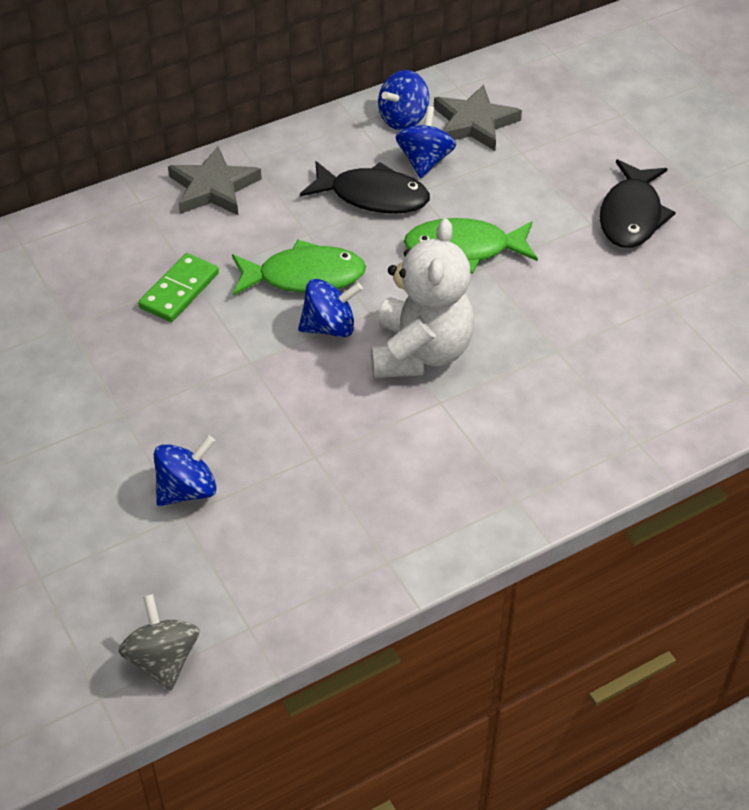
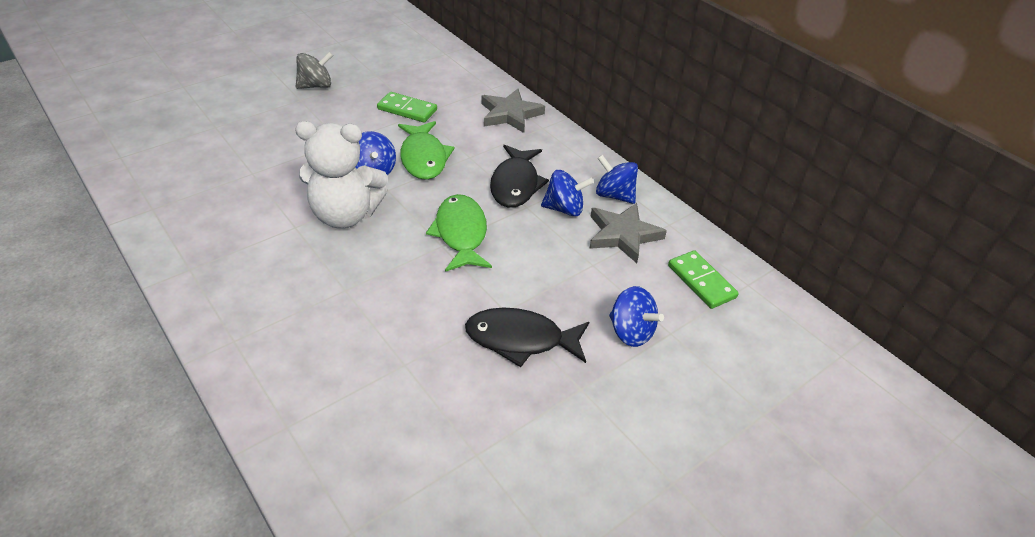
camera: 80 degrees right, 5 degrees down
grey spinning top [118,594,199,690] -> grey spinning top moved to [296,52,333,89]
blue spinning top [154,435,217,506] -> blue spinning top moved to [609,286,664,347]
none -> green domino [668,250,739,309]

